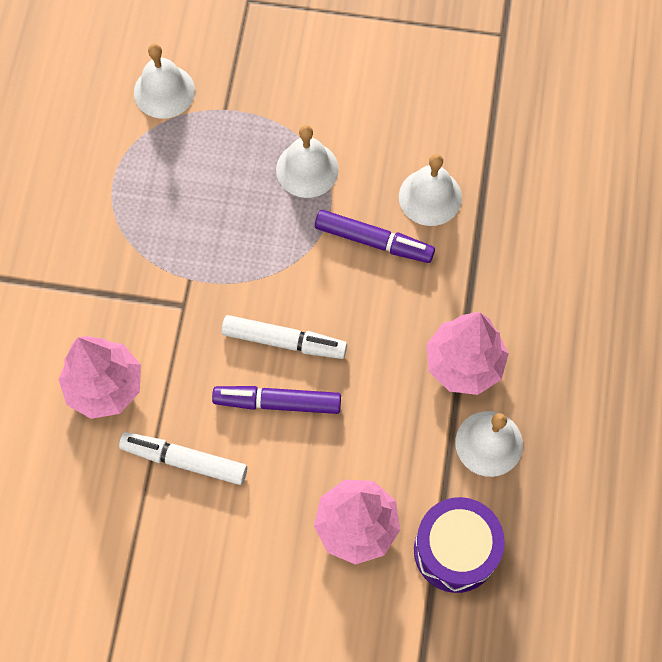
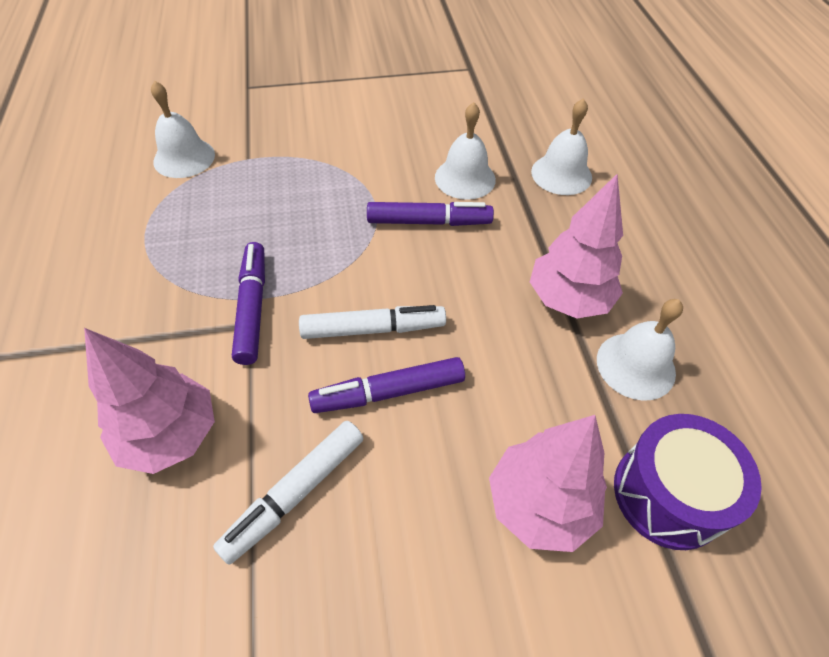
camera: 20 degrees left, 15 degrees down
white marker [119,432,247,485] -> white marker turned 45 degrees counterclockwise [213,421,364,565]
white bell [276,125,339,198] -> white bell moved to [531,99,592,195]
none -> purple marker [232,242,265,365]

